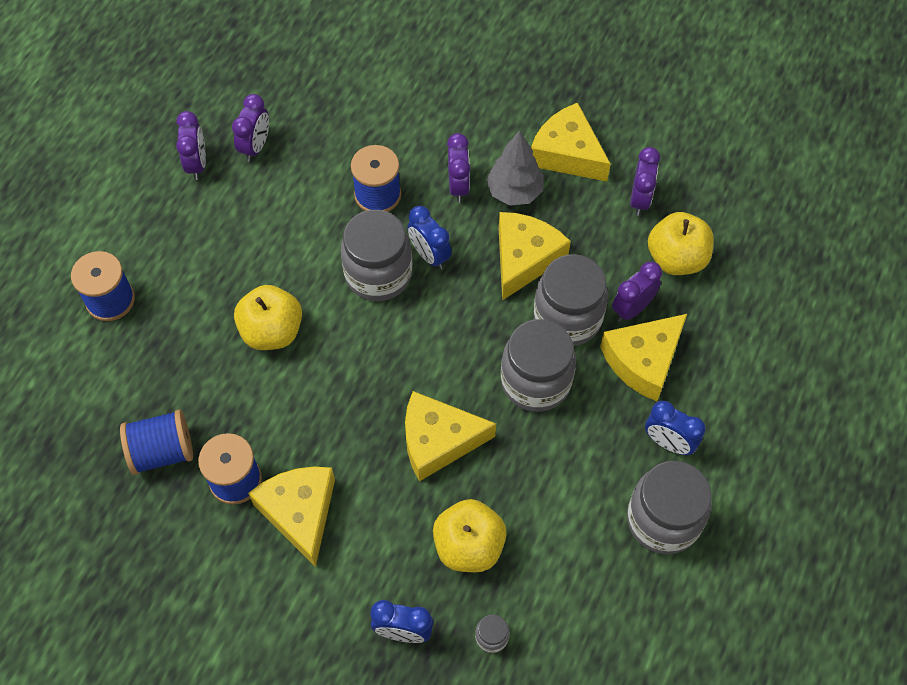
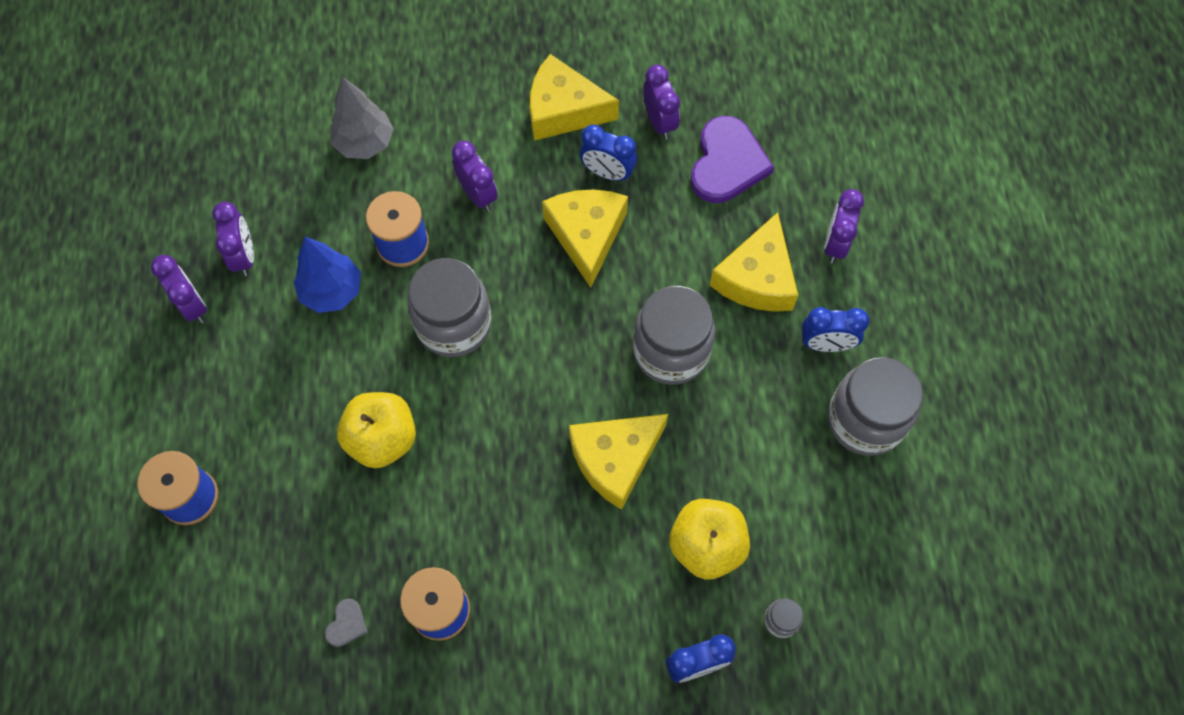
camera: 30 degrees left, 5 degrees up
blue spool [120,409,193,475] -> grey heart [325,598,368,647]
yellow cheese [248,467,335,567] -> none
blue clock [407,206,452,269] -> blue clock moved to [580,124,637,181]
grey tree [486,130,544,206] -> grey tree moved to [330,77,394,159]
grey jar [534,254,608,346] -> none
purple clock [612,261,662,322] -> purple clock moved to [824,189,864,263]
yellow apple [648,212,714,275] -> purple heart [691,116,774,203]
none -> blue tree [294,237,361,313]

